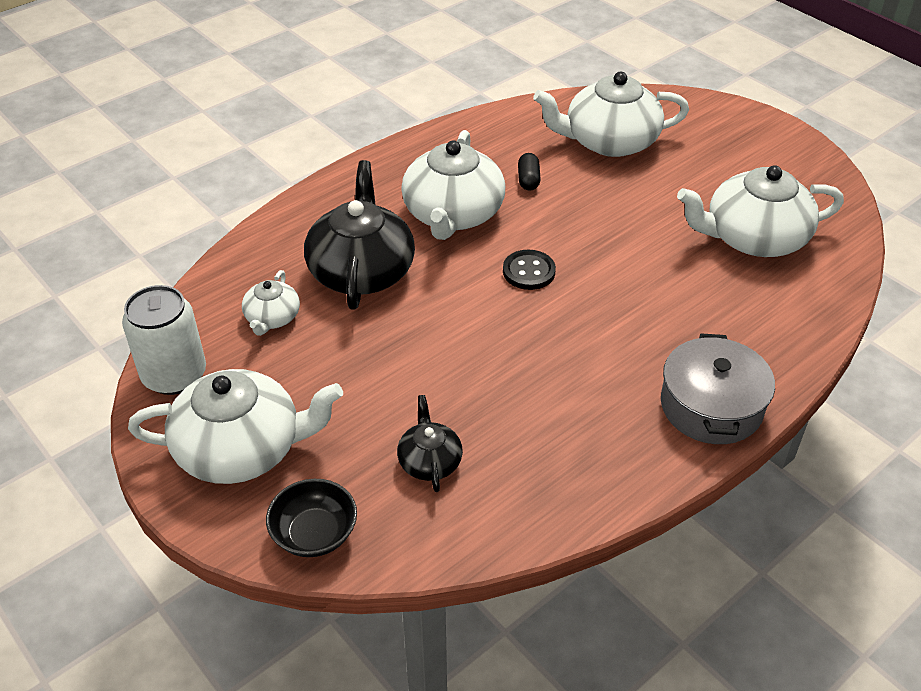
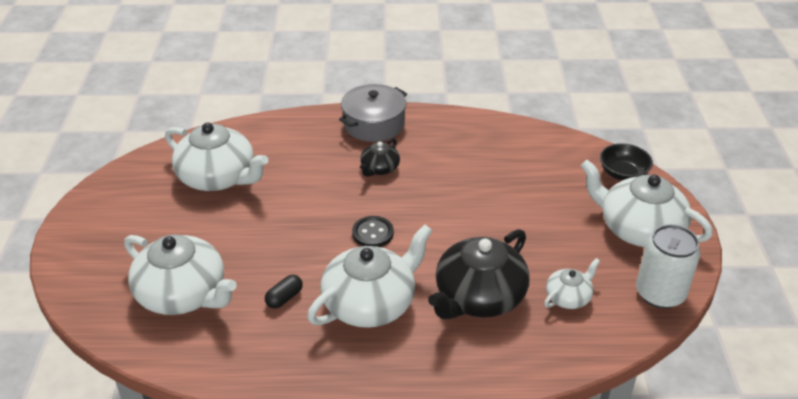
camera: 140 degrees left, 5 degrees down
black teapot [397,395,463,492] -> black teapot moved to [360,138,400,177]

